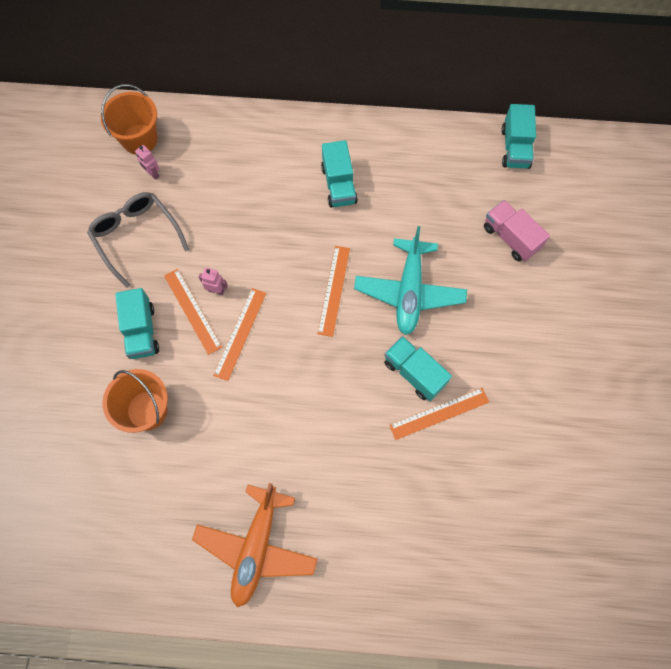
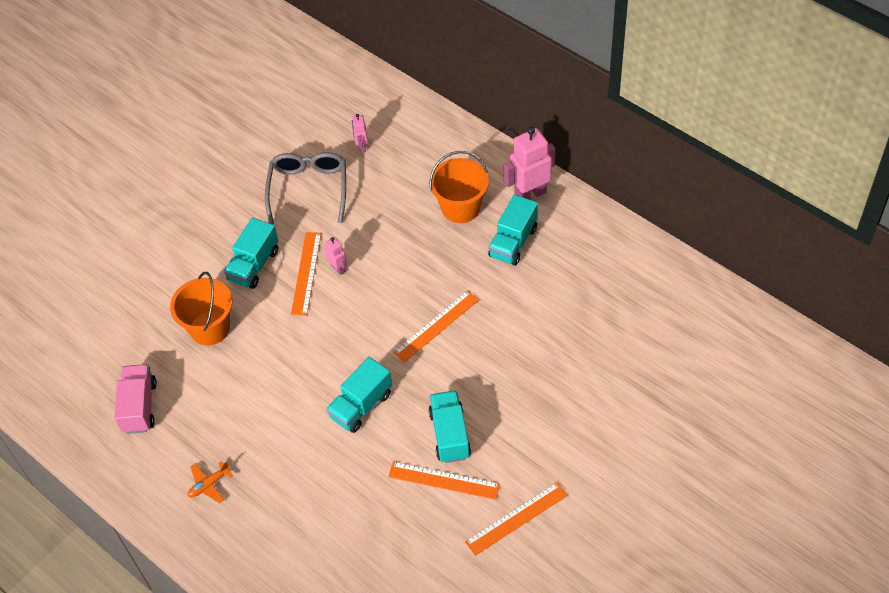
camera: 40 degrees right, 15 degrees down
orange bucket [101,84,158,155] -> orange bucket moved to [429,151,489,223]
orange plane [192,483,318,607] -> orange plane [188,461,233,503], size x0.42
orange ruler [213,288,266,381] -> orange ruler moved to [465,482,568,556]
turquoise plane [354,226,467,335] -> none
pink truck [484,200,550,261] -> pink truck moved to [114,364,157,434]
turquoise truck [501,104,536,169] -> turquoise truck moved to [326,357,392,433]
none -> pink robot [504,127,555,200]

